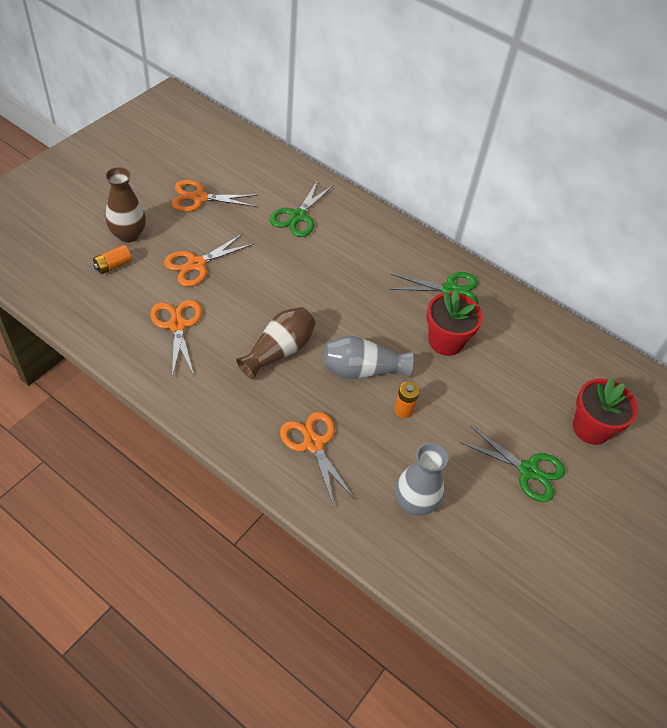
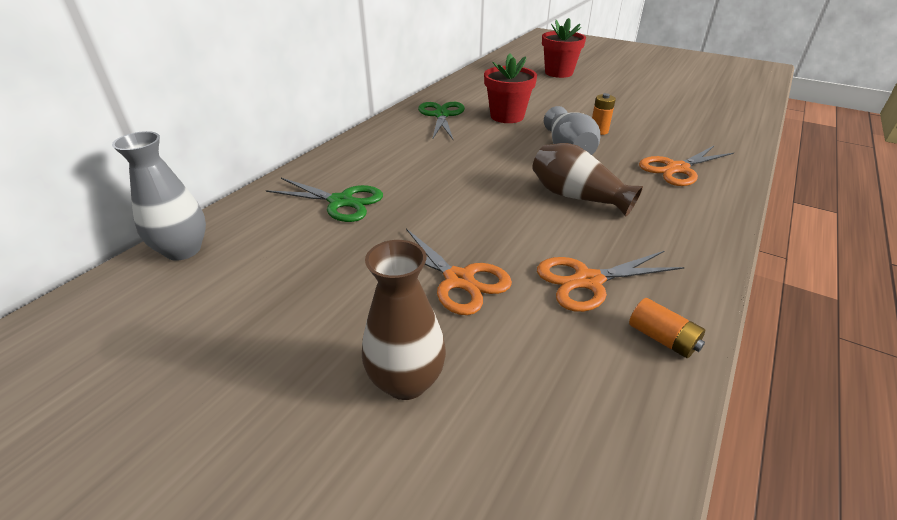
camera: 90 degrees left, 15 degrees down
orange battery [93,245,132,274] -> orange battery moved to [629,298,705,358]
orange scissors [171,180,257,212] -> none
grey vase [396,443,448,516] -> grey vase moved to [112,131,206,261]
green scissors [460,426,565,502] -> none

